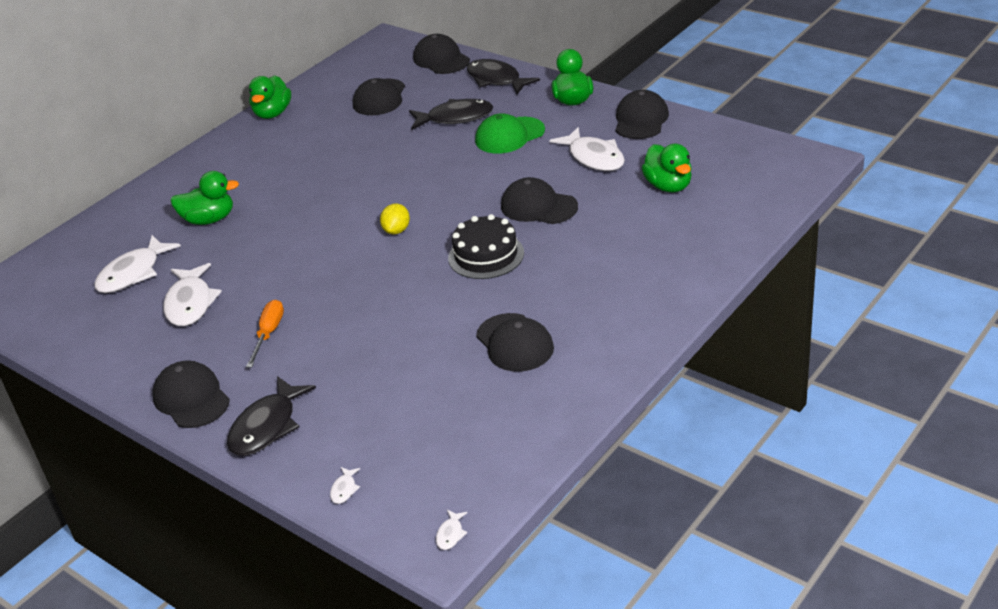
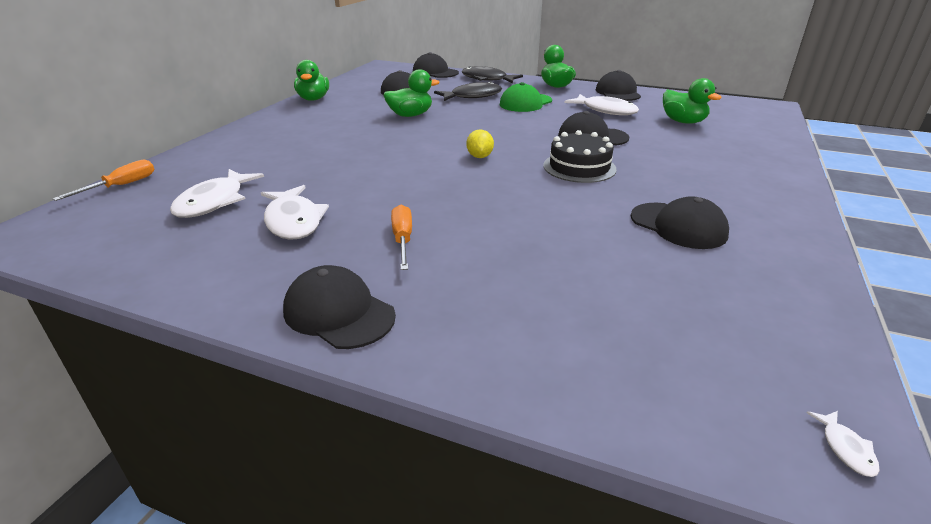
camera: 20 degrees left, 5 degrees down
green duck [170,171,239,225] -> green duck moved to [383,69,440,117]
black fish [227,376,316,456] -> none
white fish [330,467,360,504] -> none
none -> orange screwdriver [52,160,154,201]

